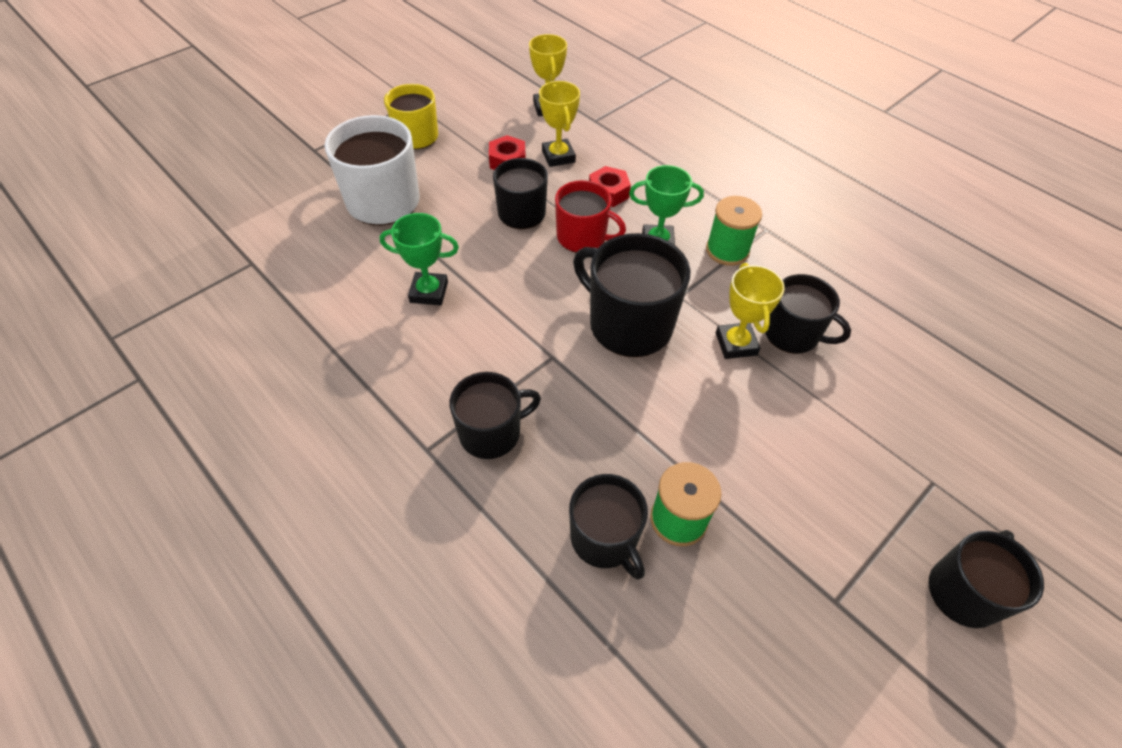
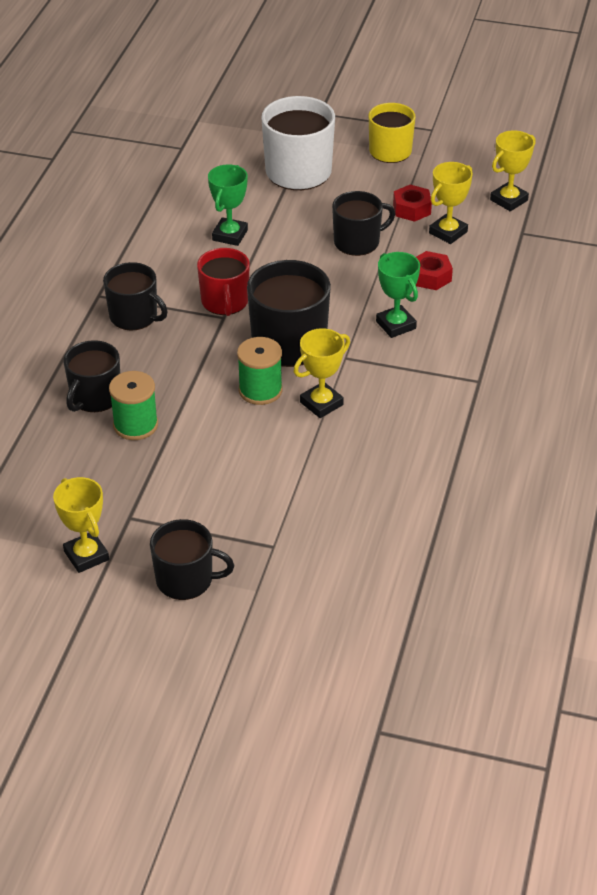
camera: 60 degrees right, 10 degrees down
green trophy [380,213,459,305] -> green trophy turned 45 degrees clockwise [208,165,248,246]
red mug [555,180,626,253] -> red mug moved to [197,248,250,316]
green spool [706,196,762,266] -> green spool moved to [237,337,283,405]
black mug [765,274,851,354] -> none
none -> yellow trophy [53,477,109,573]

